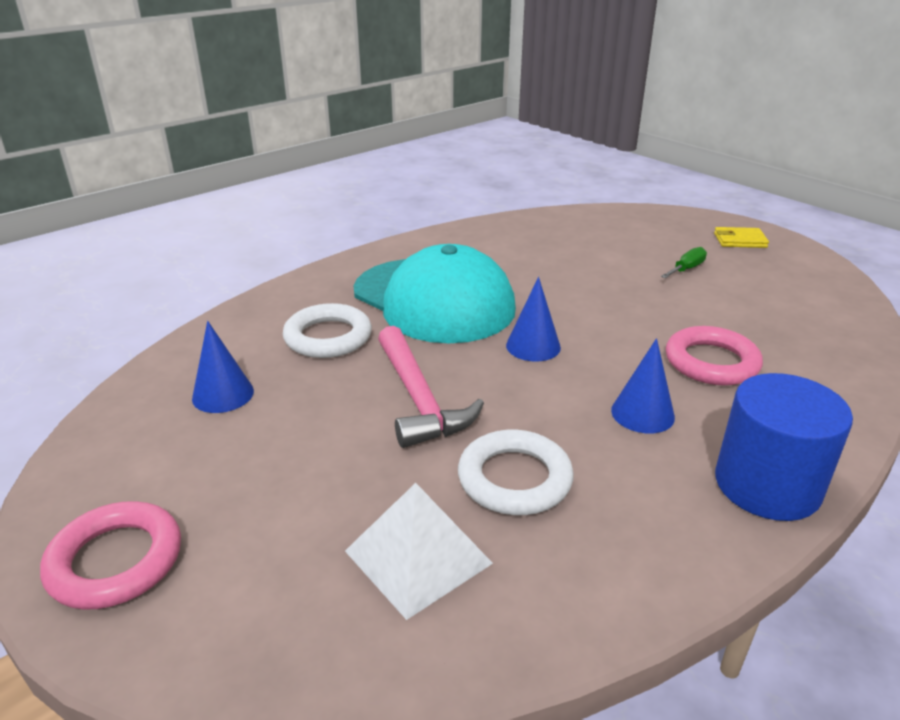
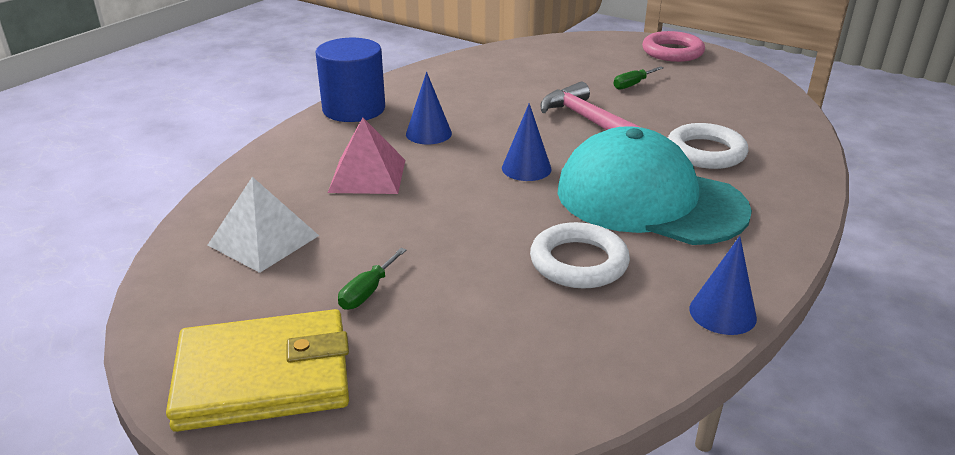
camera: 165 degrees right, 0 degrees up
blue cone [192,321,254,413] -> blue cone moved to [689,236,757,335]
white pyramid [345,483,493,620] -> white pyramid moved to [208,177,319,273]
white ring [458,430,574,515] -> white ring moved to [530,222,630,288]
pink ring [666,326,763,385] -> pink pyramid [328,117,405,194]
yellow wallet [714,227,769,248] -> yellow wallet [166,309,349,432], size x2.15
none -> green screwdriver [613,66,664,89]

